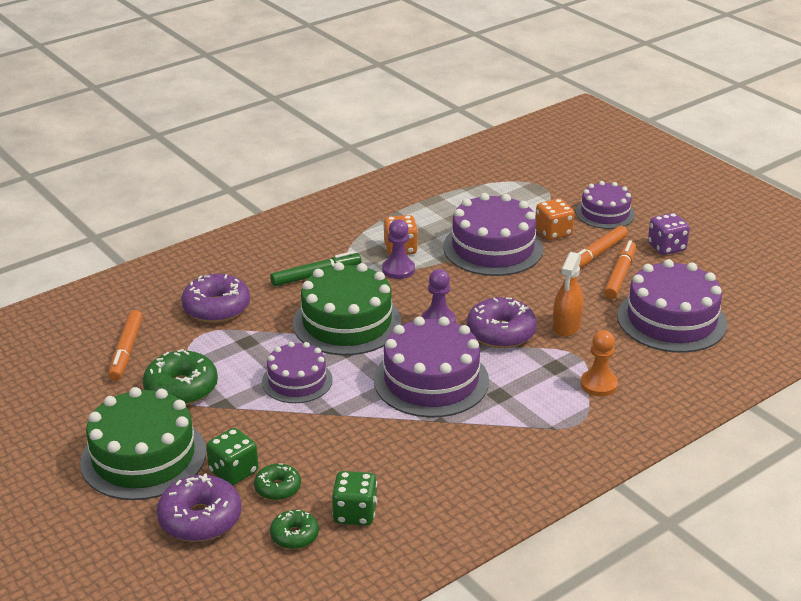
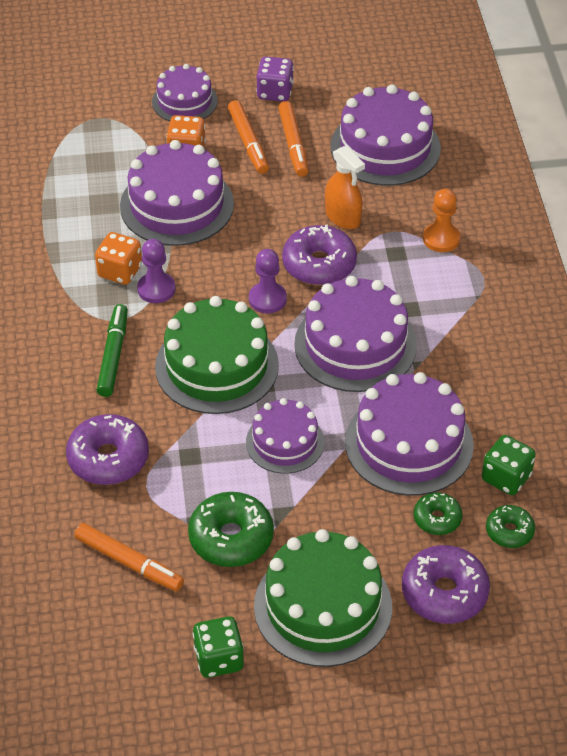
camera: 60 degrees left, 15 degrees up
green dice [206,428,258,485] -> green dice moved to [193,616,244,678]
orange marker [604,240,636,299] -> orange marker turned 150 degrees counterclockwise [278,101,308,177]
none -> purple cake [345,372,474,496]

